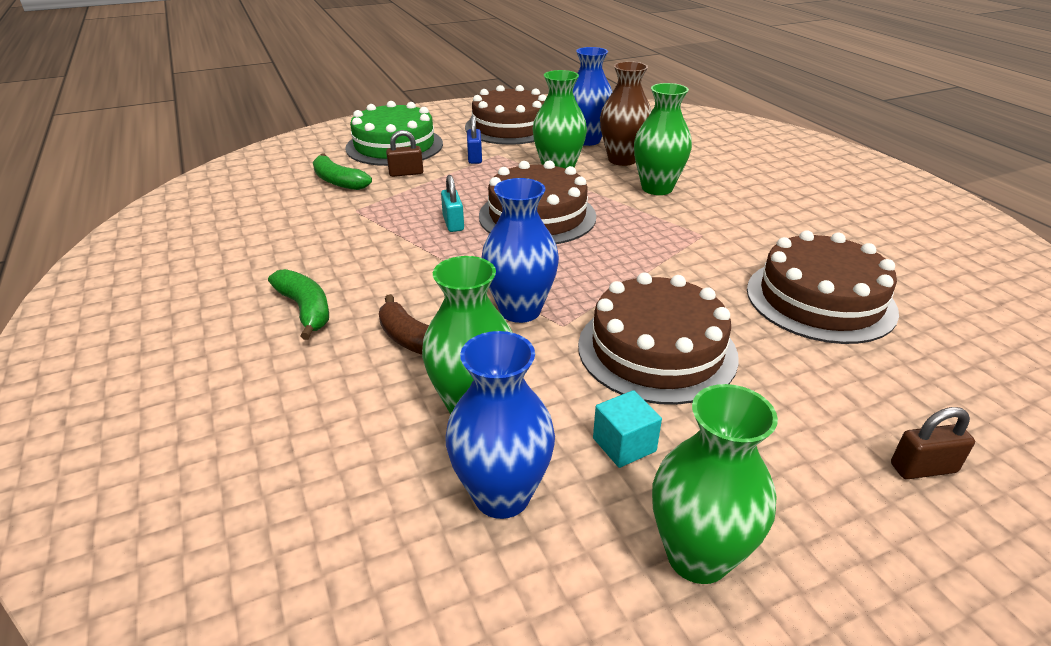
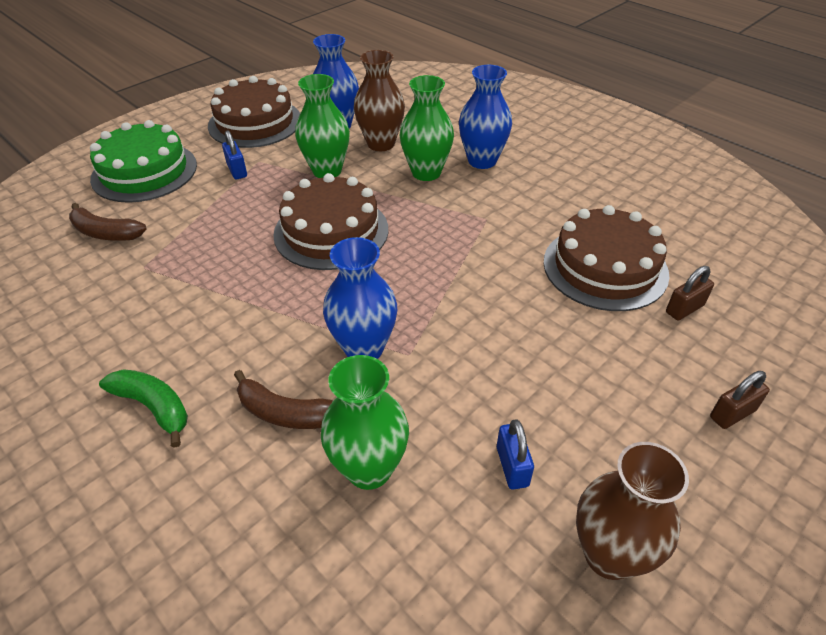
camera: 20 degrees left, 10 degrees up
green banana [313,154,372,190] -> brown banana [69,203,147,241]
brown padlock [386,130,423,177] -> brown padlock moved to [666,266,714,321]
turquoise padlock [441,175,464,232] -> none
blue vase [446,331,555,519] -> blue vase moved to [459,65,512,169]
brown cake [578,272,739,405] -> none
turquoise cube [593,390,662,468] -> blue padlock [497,419,534,490]
green vase [652,384,778,584] -> brown vase [576,442,689,580]

